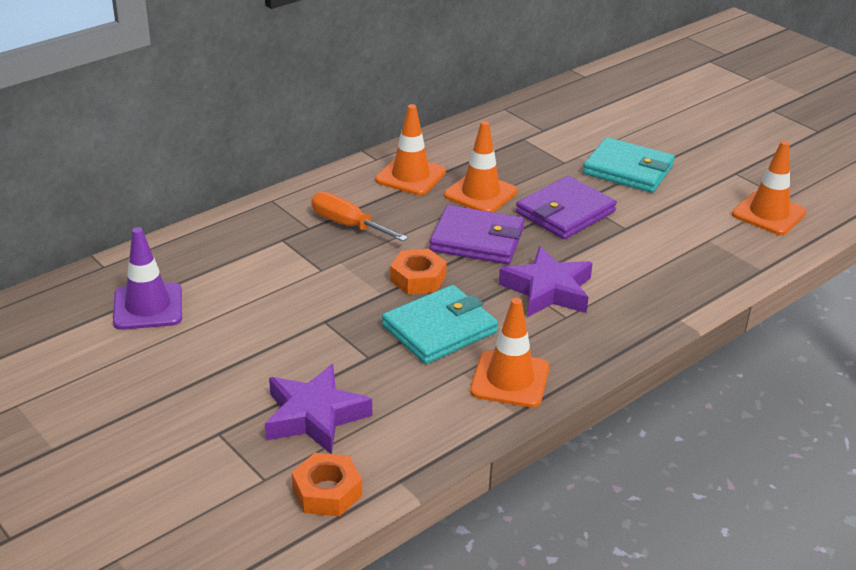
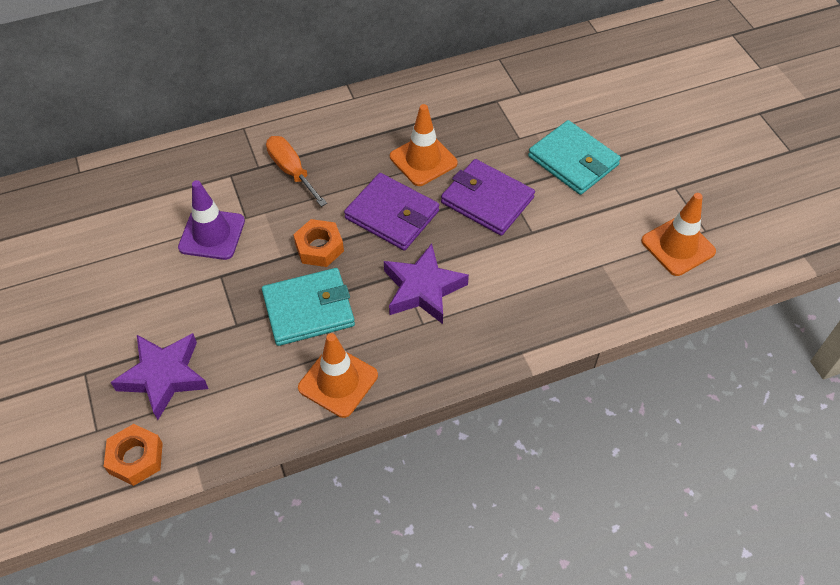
camera: 20 degrees right, 20 degrees up
purple traffic cone [113,227,182,330] -> purple traffic cone moved to [178,180,245,260]
orange traffic cone [375,104,446,195] -> none
purple wallet [516,176,617,239] -> purple wallet turned 60 degrees clockwise [441,159,535,236]

